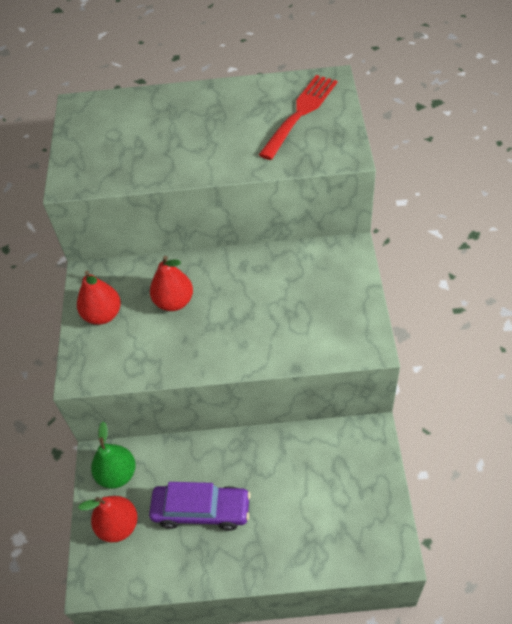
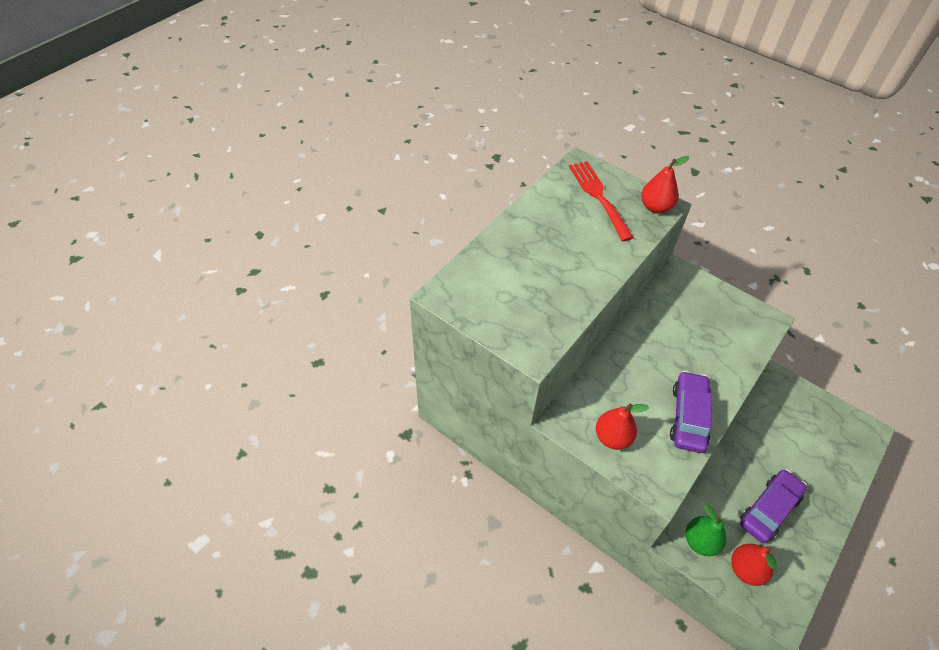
camera: 55 degrees left, 0 degrees up
red pear [150,256,193,311] -> red pear moved to [641,156,689,214]
none -> purple car [670,371,712,453]

